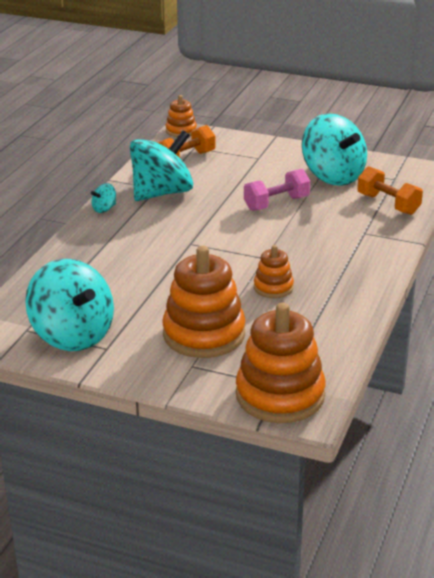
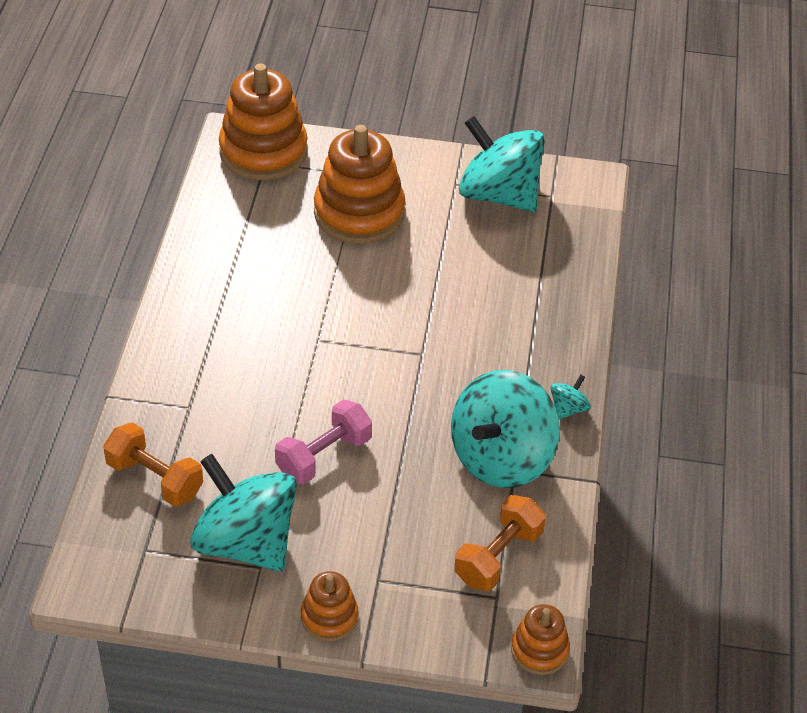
camera: 165 degrees right, 15 degrees up
orange stacking toy [254,245,294,298] -> orange stacking toy moved to [301,571,359,641]

